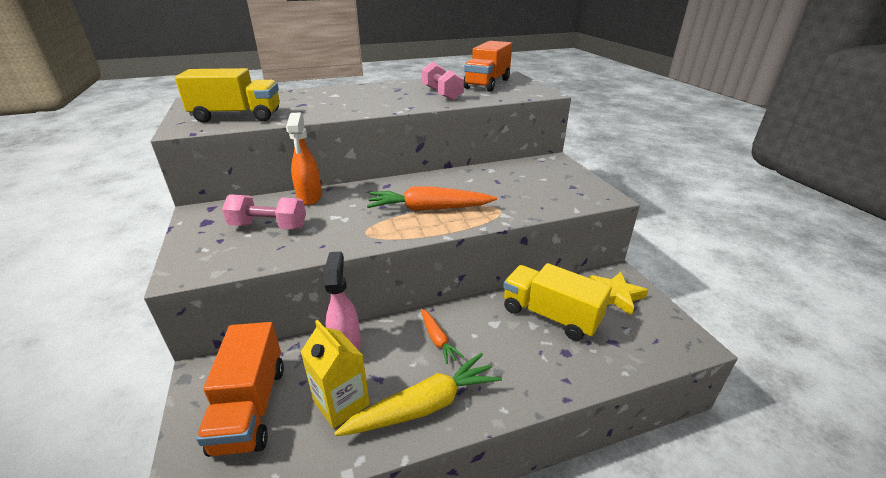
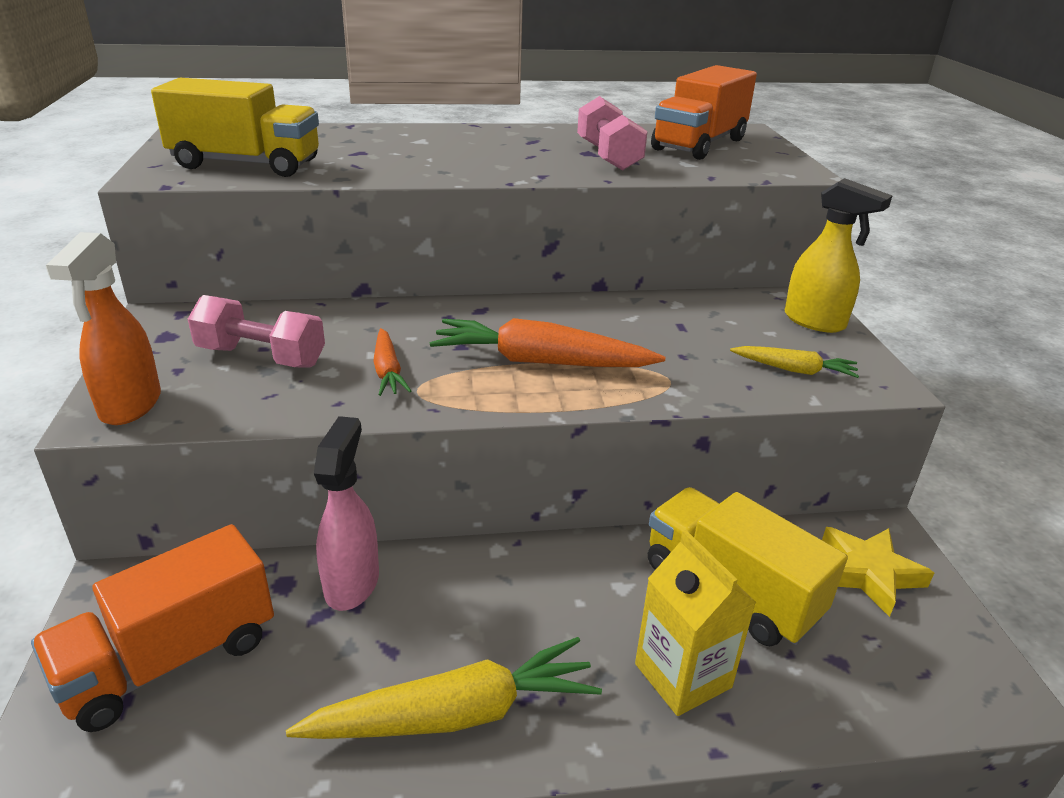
camera: 10 degrees right, 0 degrees up
orange truck [196,322,284,457] -> orange truck turned 45 degrees clockwise [31,524,274,732]
orange spray bottle [286,112,322,205] -> orange spray bottle moved to [46,232,161,425]
yellow carton [301,320,370,429] -> yellow carton moved to [635,530,756,716]
orange carrot [421,308,464,364] -> orange carrot moved to [373,328,411,396]
none -> yellow carrot [730,346,859,378]
none -> yellow spray bottle [785,178,892,333]

